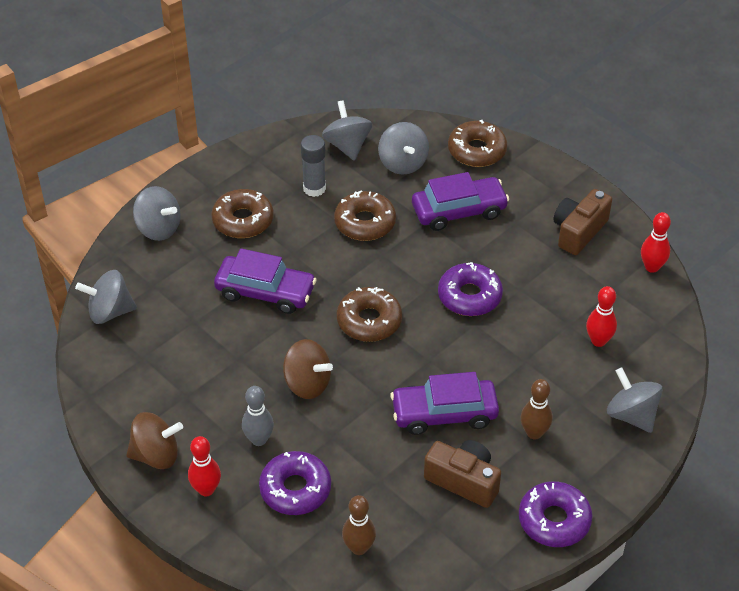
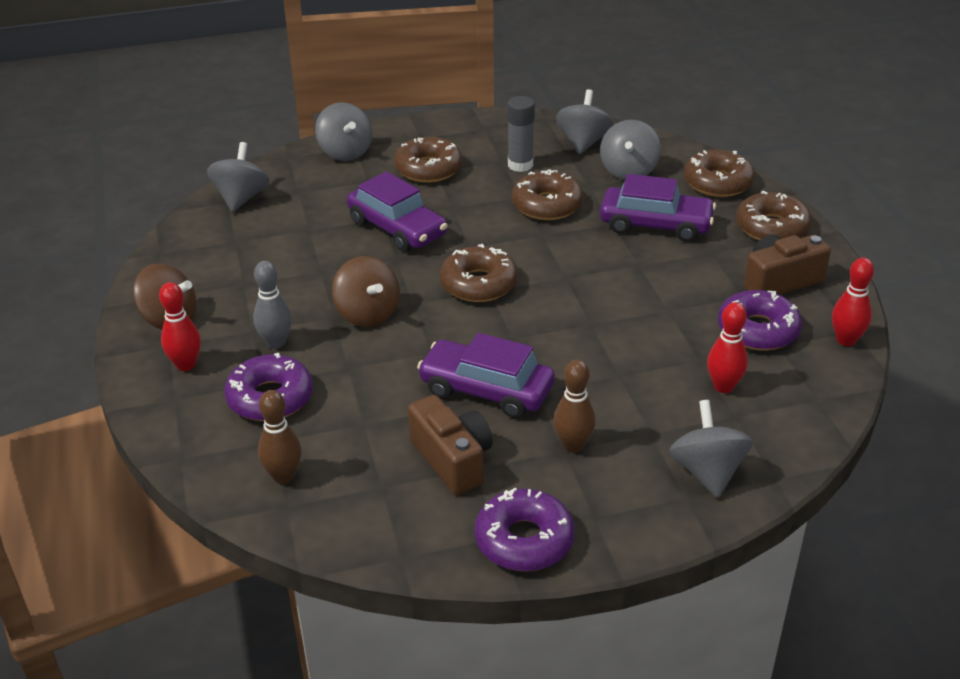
camera: 30 degrees right, 10 degrees down
grey spinning top [75,270,137,324] -> grey spinning top turned 75 degrees clockwise [207,142,270,212]
purple donut [438,262,503,316] -> purple donut moved to [718,290,802,351]
none -> brown donut [736,191,812,241]

